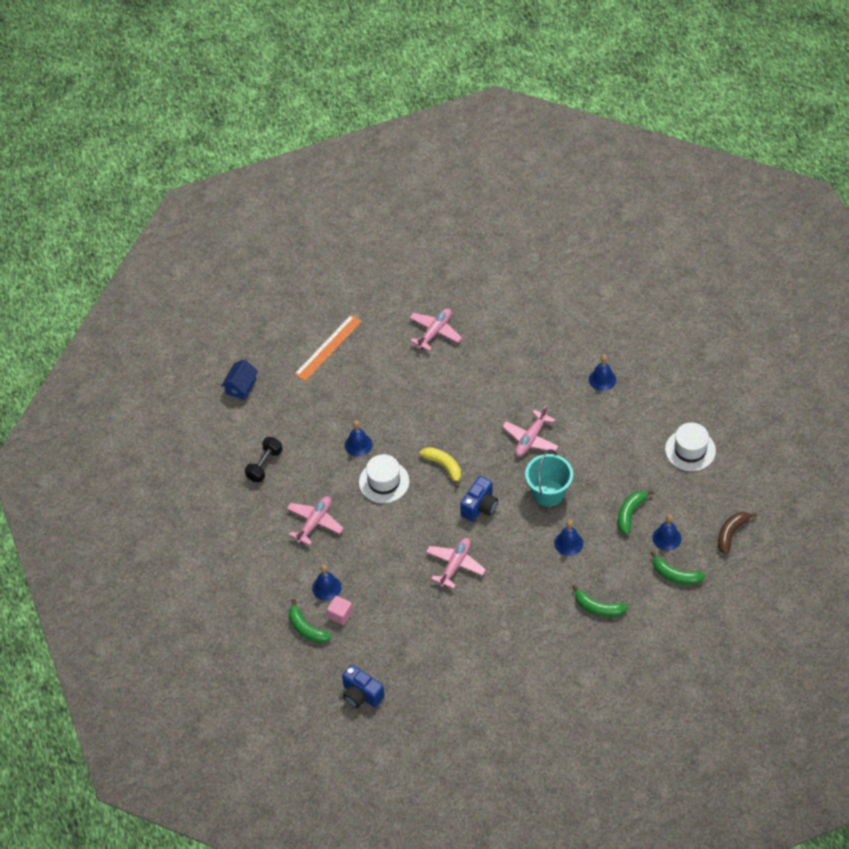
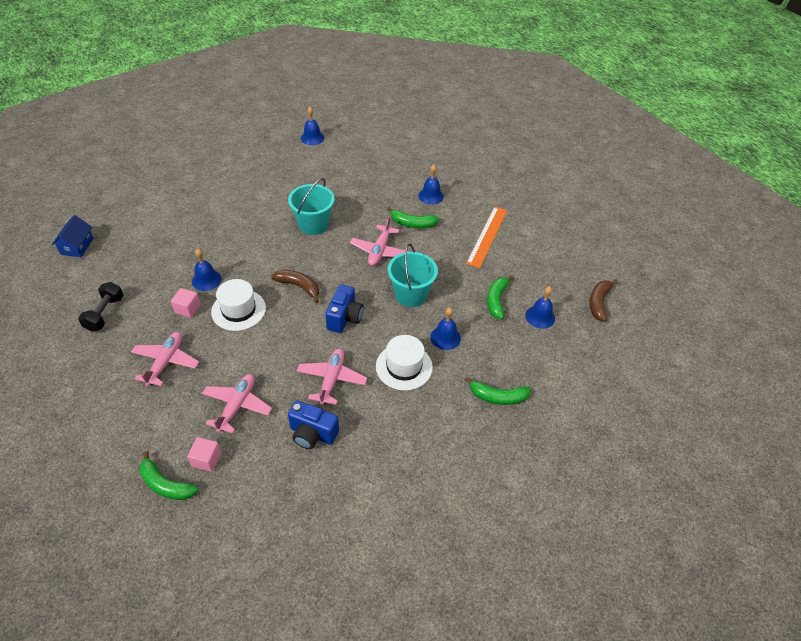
camera: 20 degrees left, 5 degrees down
orange ruler [294,315,362,381] -> orange ruler moved to [466,207,507,268]
blue bell [312,564,341,601] -> blue bell moved to [301,107,324,145]
blue camera [342,665,385,708] -> blue camera moved to [288,401,339,449]
pink plane [409,308,462,351] -> pink plane moved to [202,374,272,434]
yellow banana [419,447,461,488] -> brown banana [272,270,319,303]
green banana [651,551,705,585] -> green banana moved to [387,207,439,228]
white hat [665,423,716,471] -> white hat moved to [376,335,433,391]
none -> pink cube [171,288,201,318]
none -> turquoise bucket [288,178,335,235]

